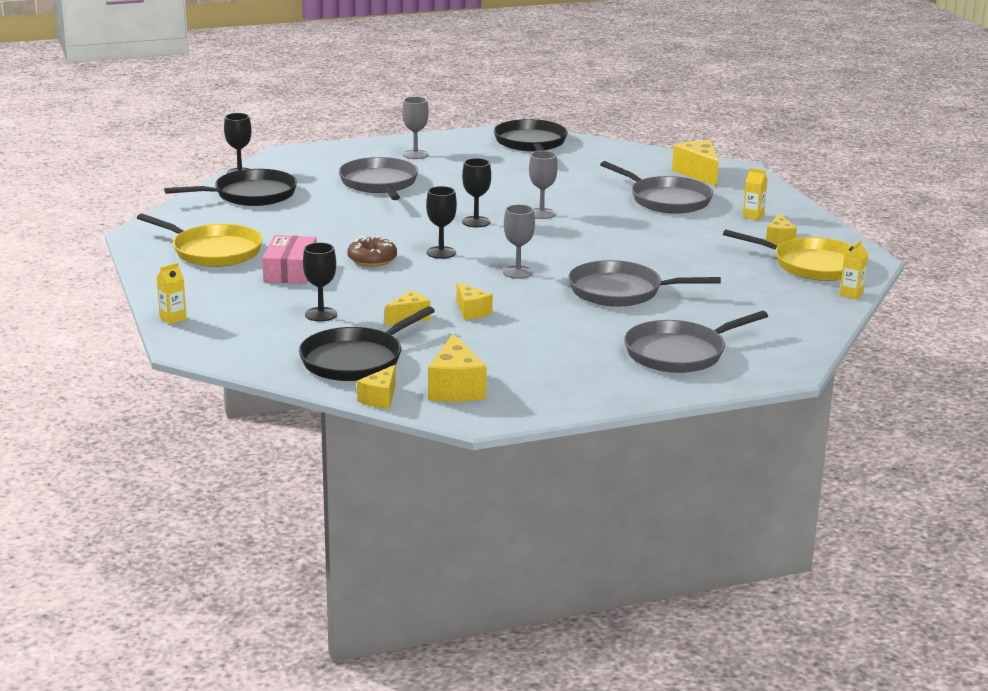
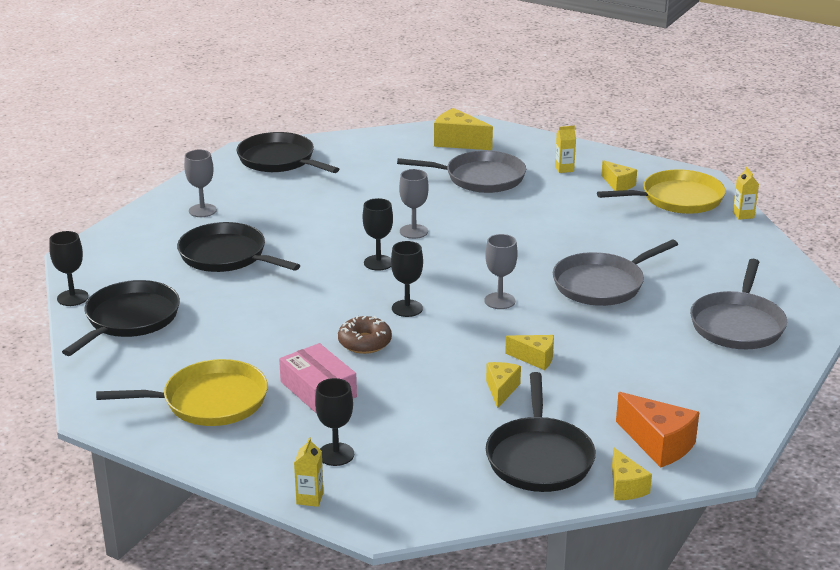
camera: 40 degrees left, 5 degrees up
black goblet [303,242,337,321] -> black goblet moved to [315,378,354,466]
grey pan [339,157,418,200] -> black pan [177,222,300,272]
yellow cheese [428,334,487,402] -> orange cheese [616,392,699,468]

